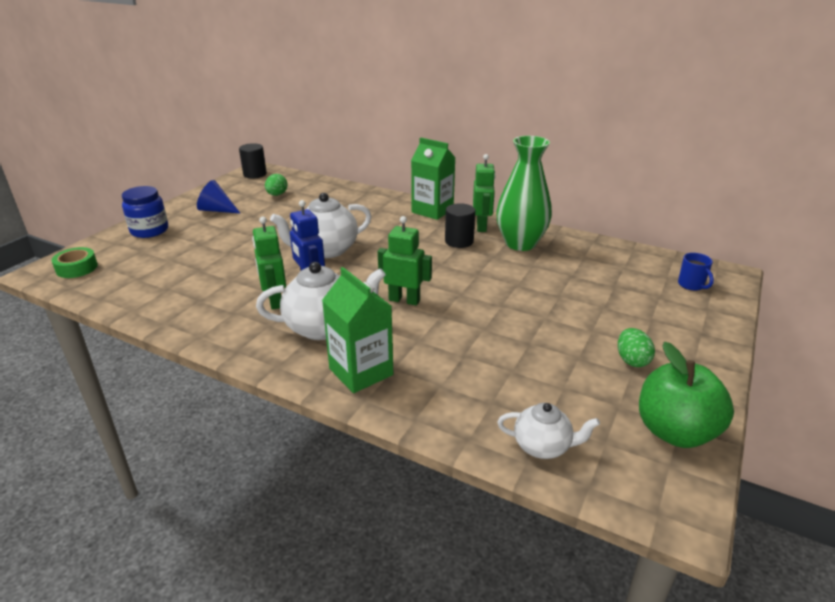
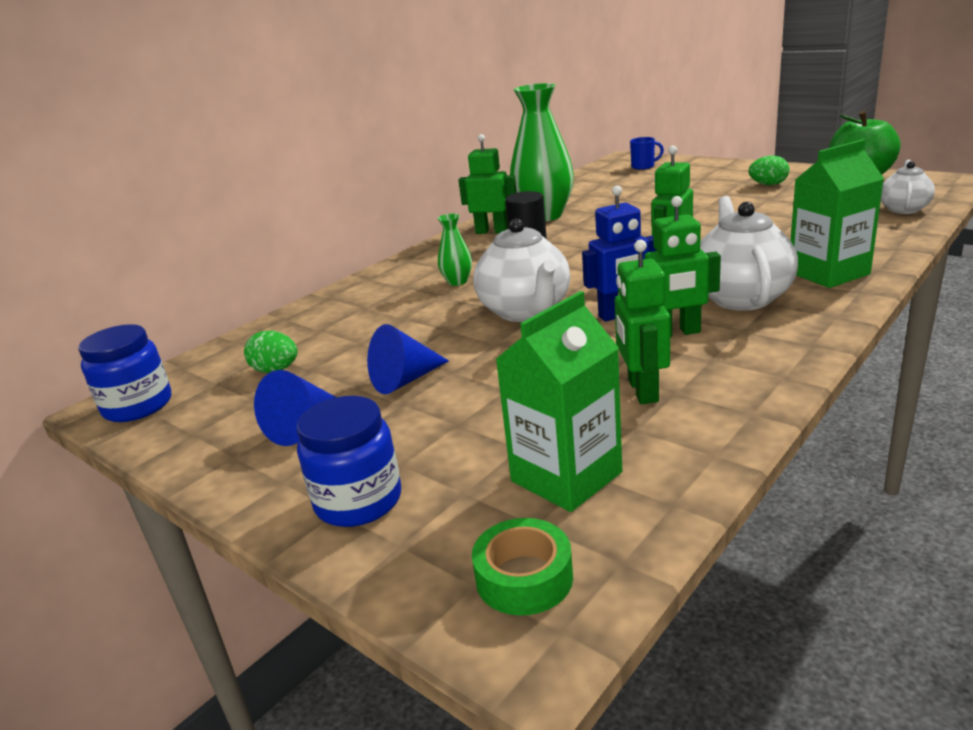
camera: 75 degrees left, 5 degrees down
black cylinder [239,143,267,179] -> blue jar [78,324,171,422]
green carton [411,137,456,220] -> green carton moved to [495,291,622,512]
none -> blue cone [367,324,449,394]
none -> green vase [438,214,472,286]
none -> green robot [615,240,670,404]

